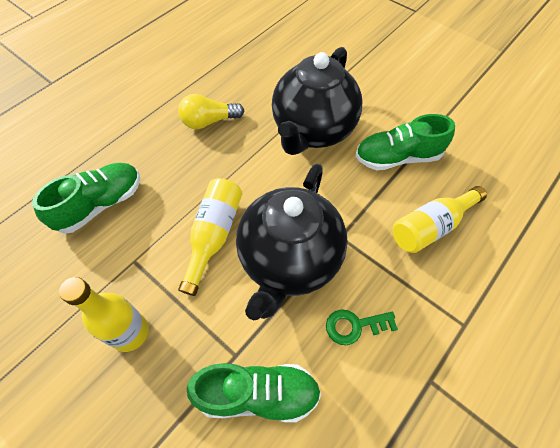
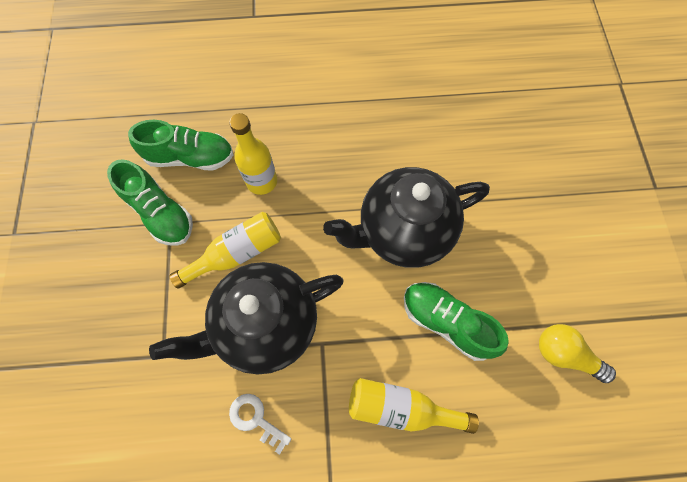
camera: 45 degrees right, 10 degrees up
yellow bottle [59,277,149,352] -> yellow bottle moved to [229,113,277,195]
yellow light bulb [178,94,244,129] -> yellow light bulb moved to [539,324,616,383]
green shoe [187,363,321,423] -> green shoe moved to [107,159,193,246]
green key [326,309,398,345] -> white key [229,394,291,455]

